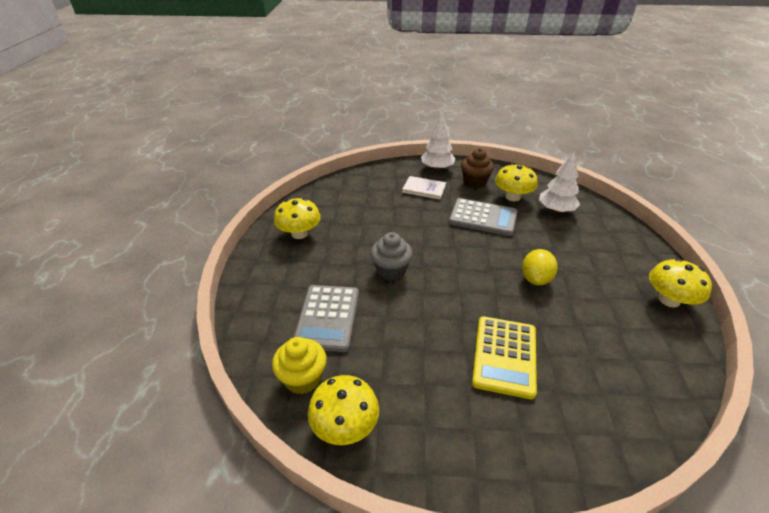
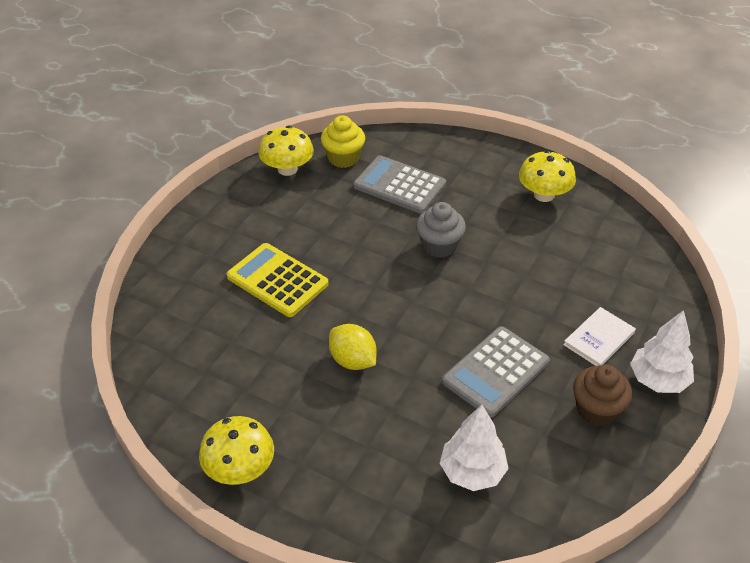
camera: 115 degrees right, 5 degrees up
yellow mushroom [495,164,538,201] -> none

